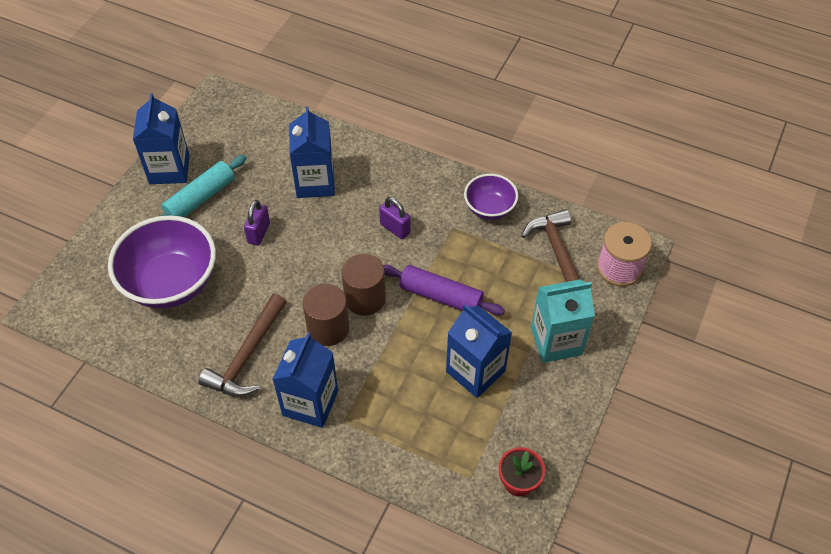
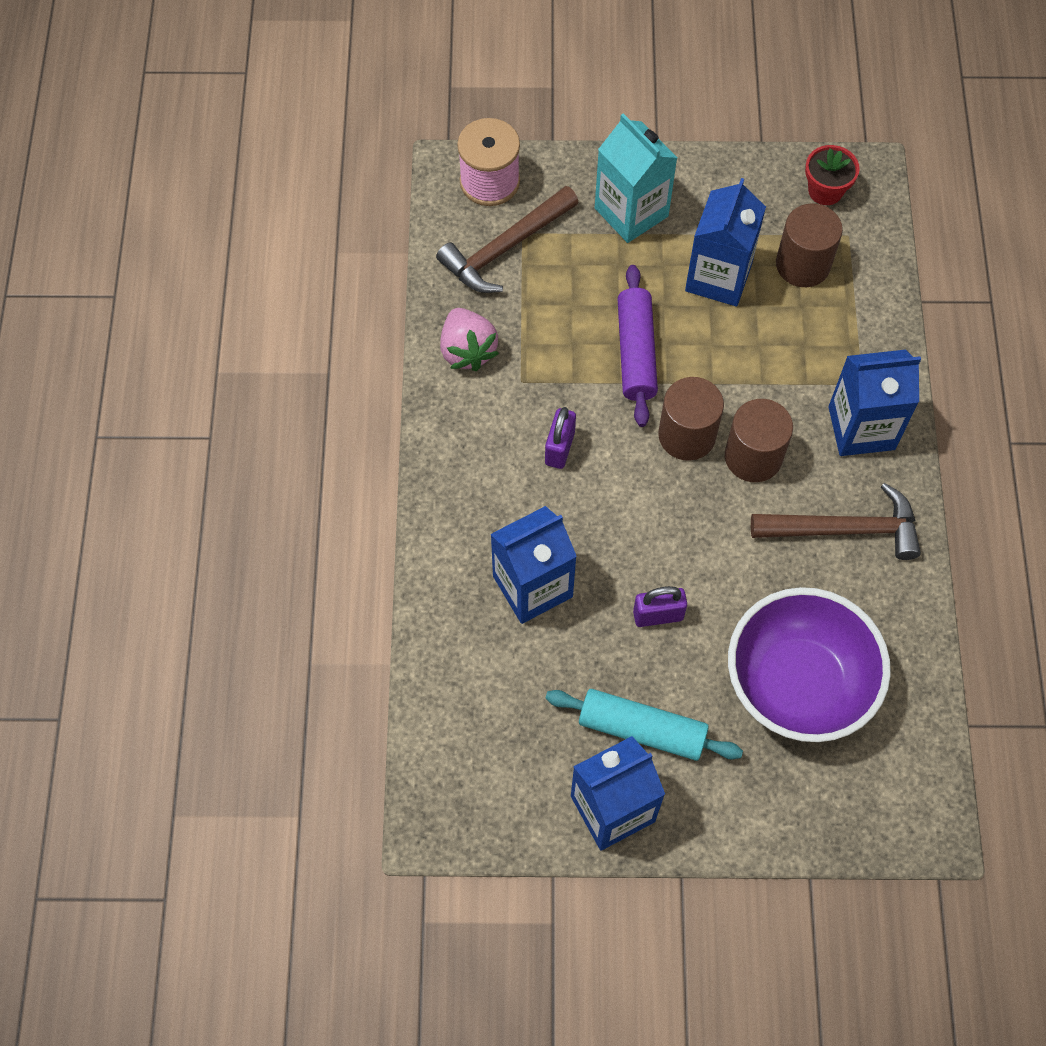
camera: 115 degrees left, 10 degrees up
purple bowl [464,174,518,220] -> pink strawberry [440,308,499,371]
none -> brown cylinder [776,204,843,287]

